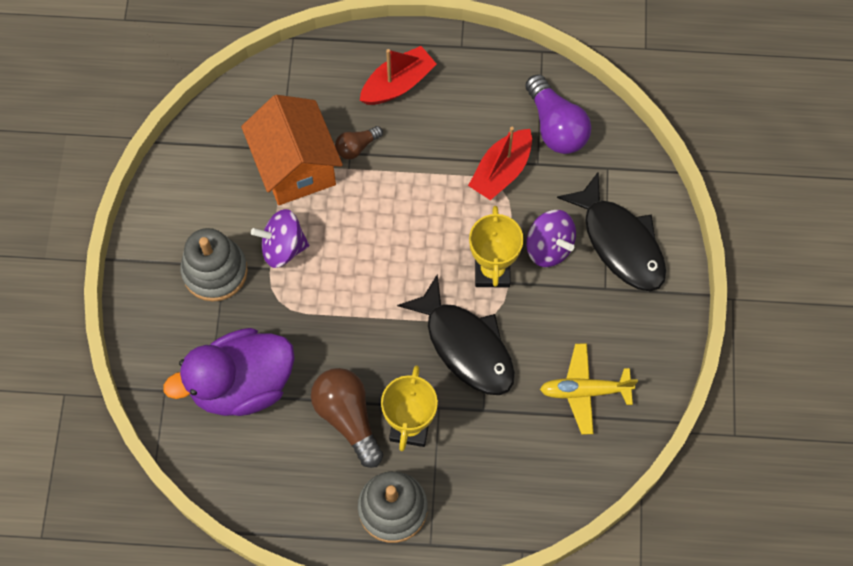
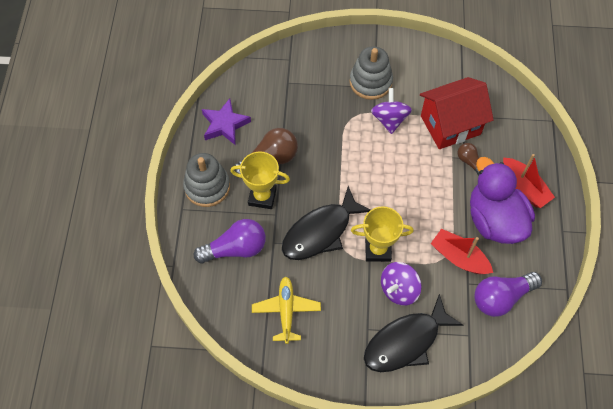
camera: 90 degrees right, 5 degrees down
purple duck [163,328,295,416] -> purple duck moved to [470,157,535,244]
orange house [241,95,343,205] -> red house [420,77,494,149]
none -> purple light bulb [194,219,266,264]
none -> purple star [202,98,251,145]

